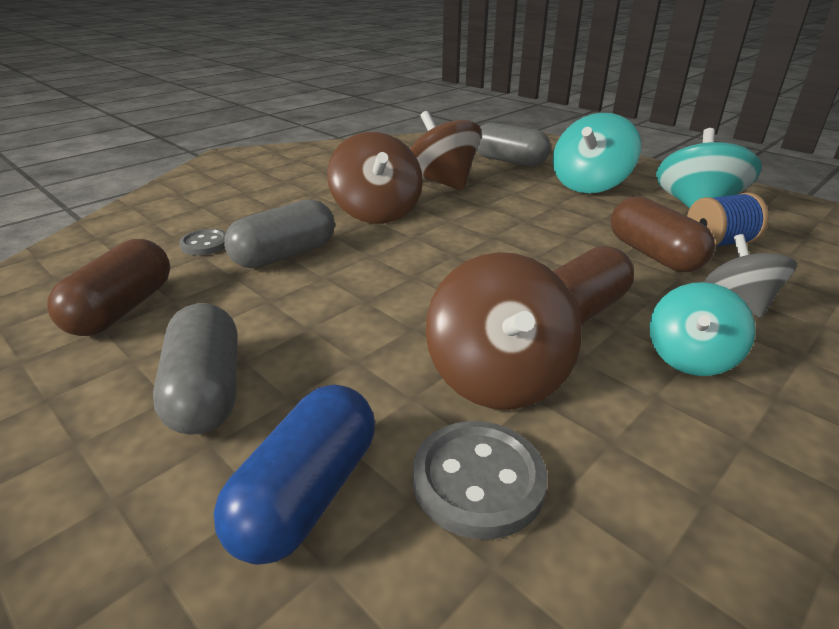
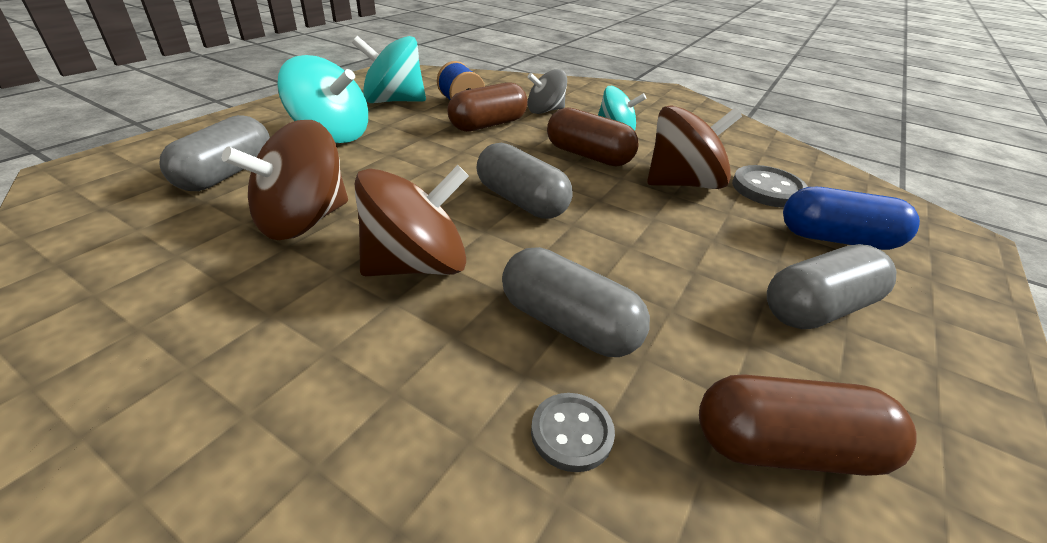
camera: 105 degrees left, 5 degrees up
none -> grey capsule [476,143,573,219]

